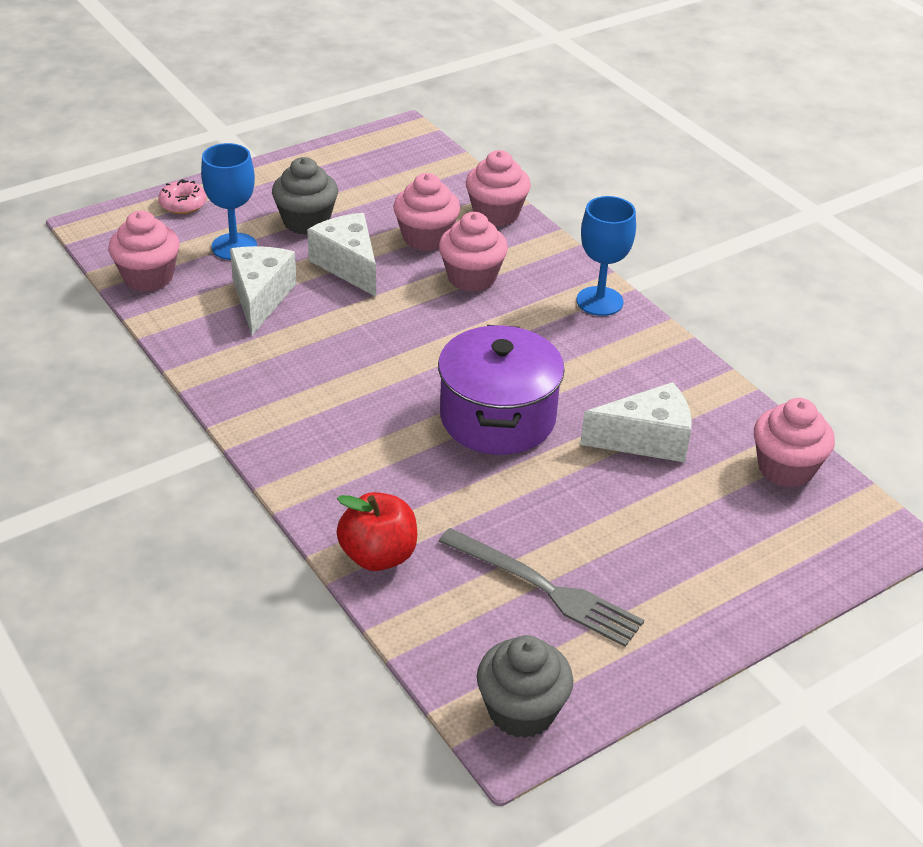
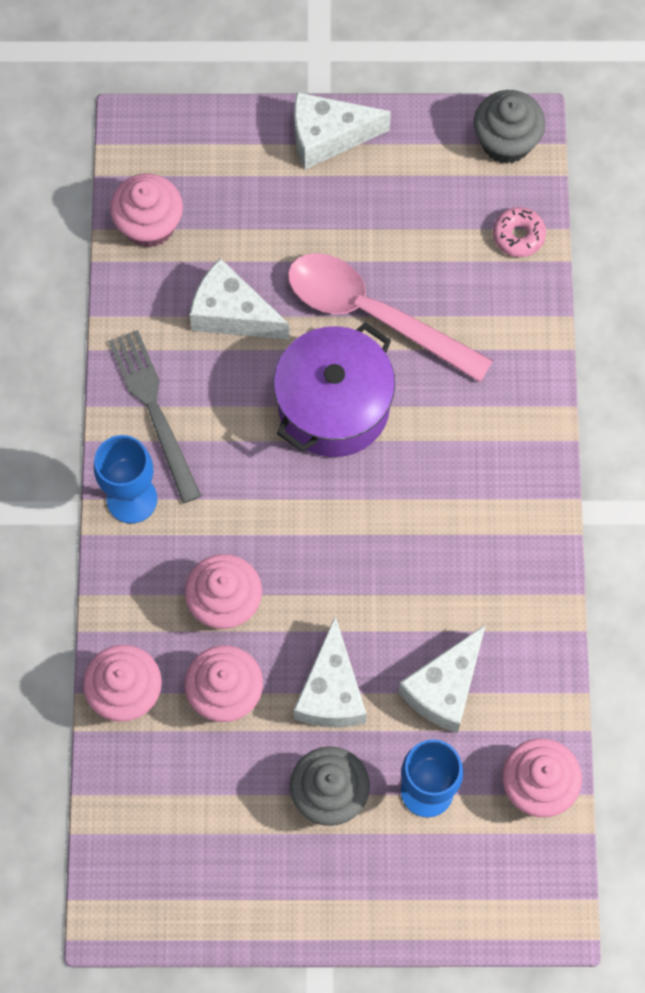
camera: 145 degrees left, 30 degrees up
pink donut [158,179,207,214] -> pink donut moved to [493,207,546,257]
red apple [337,492,417,571] -> none
grey fork [439,528,644,647] -> grey fork moved to [108,330,201,503]
none -> pink spoon [288,253,493,382]
none -> white cheese [294,92,391,169]

